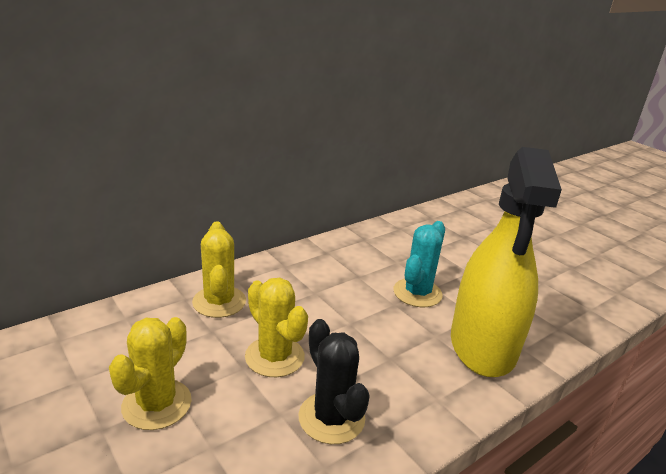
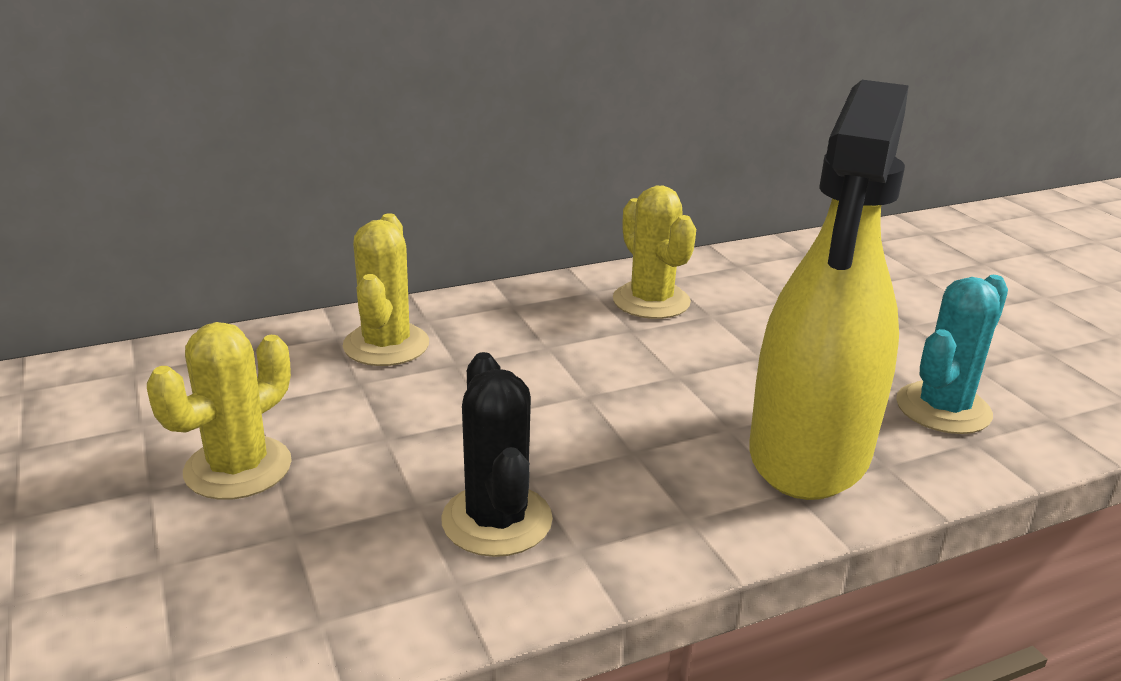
camera: 15 degrees right, 0 degrees up
yellow cactus [245,278,308,377] -> yellow cactus moved to [613,186,696,319]
turquoise cactus [393,221,445,307] -> turquoise cactus moved to [896,275,1008,434]

